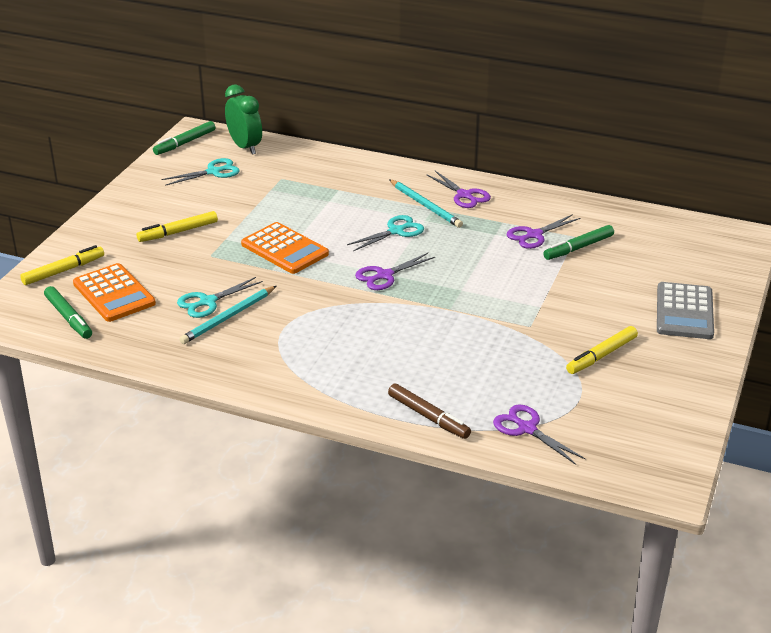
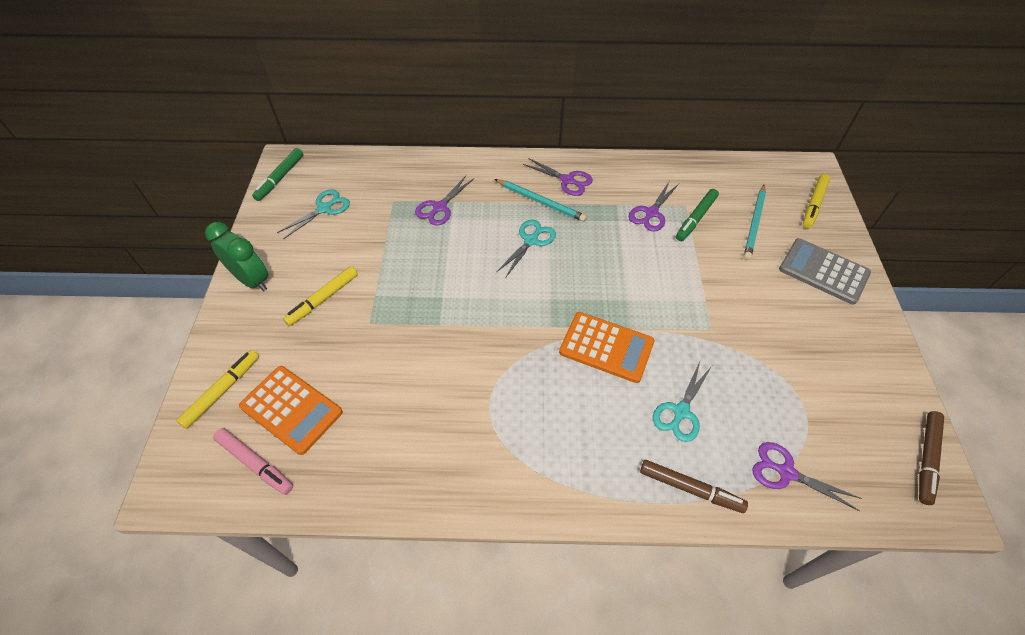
camera: 20 degrees left, 20 degrees up
green marker [44,286,92,339] -> pink marker [213,428,293,495]
turquoise scissors [177,277,263,318] -> turquoise scissors moved to [653,362,712,442]
turquoise pencil [179,286,276,344] -> turquoise pencil moved to [744,185,766,260]
green clock [225,84,262,155] -> green clock moved to [205,222,268,291]
orange calculator [241,222,329,274] -> orange calculator moved to [559,312,655,383]
purple scissors [355,253,435,290] -> purple scissors moved to [415,176,473,226]
yellow marker [566,326,638,374] -> yellow marker moved to [803,174,830,228]
grey calculator [657,282,714,339] -> grey calculator turned 135 degrees clockwise [779,238,871,305]
none -> brown marker [919,411,944,505]

